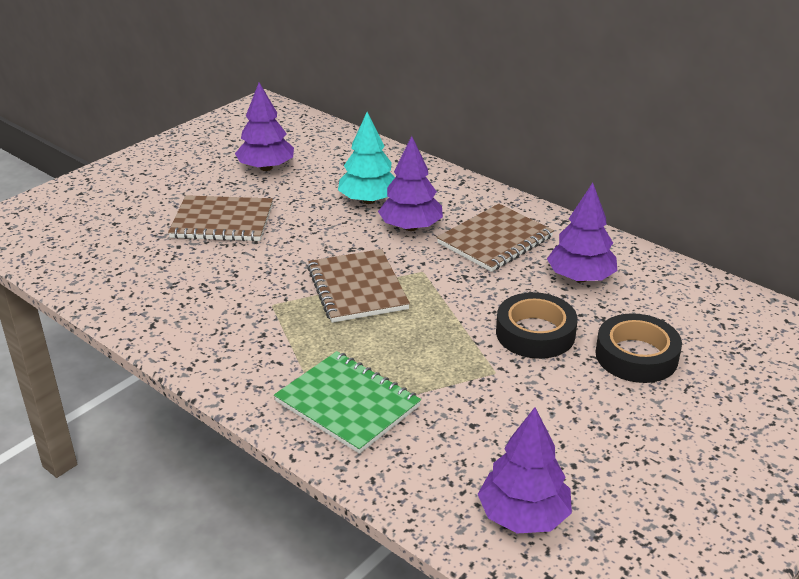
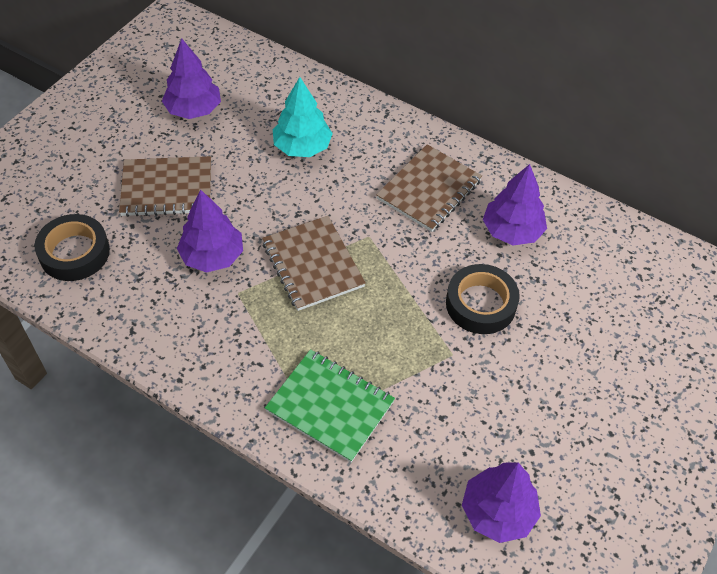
camera: 10 degrees left, 20 degrees up
purple tree [378,136,443,231] -> purple tree moved to [177,189,243,273]
black tape [595,313,682,383] -> black tape moved to [34,214,110,281]

